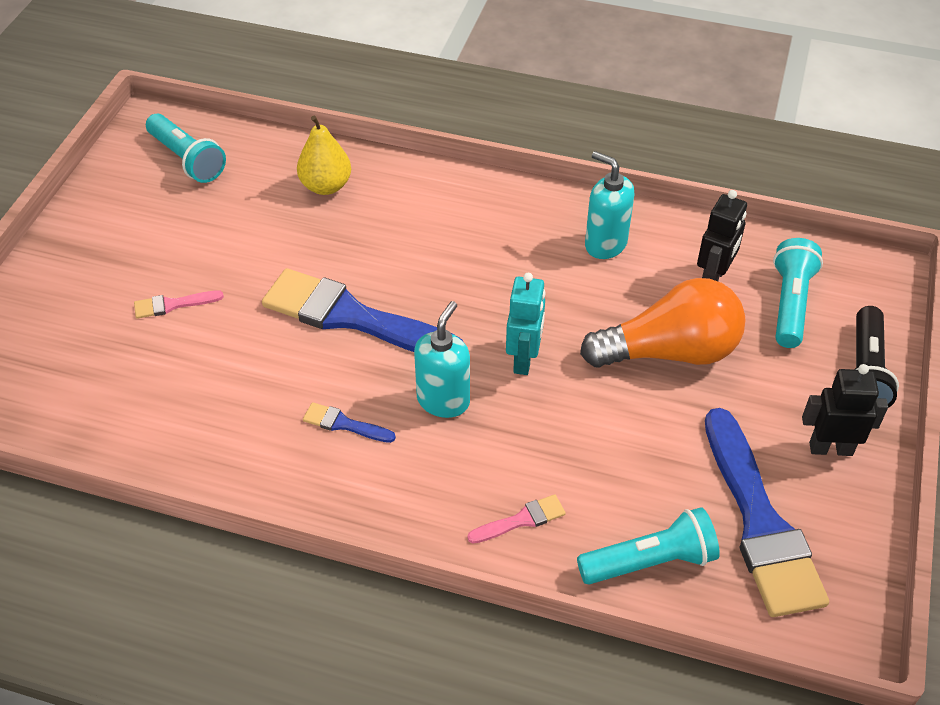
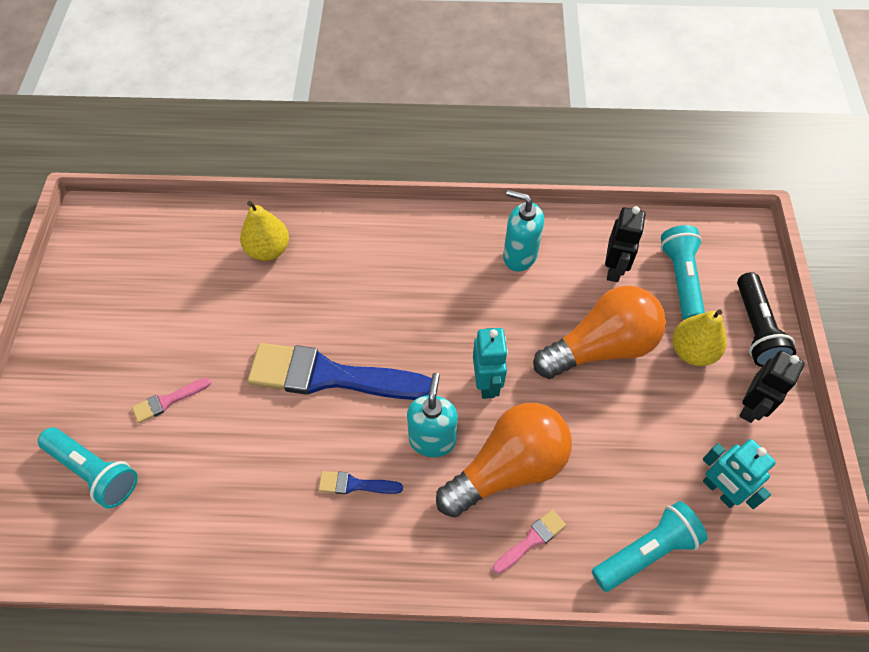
camera: 15 degrees left, 10 degrees up
turquoise flashlight [146,113,226,183] -> turquoise flashlight moved to [38,428,138,509]
blue brush [705,408,829,617] -> turquoise robot [703,439,776,509]
black robot [802,364,888,456] -> black robot turned 135 degrees clockwise [740,351,805,423]
none -> orange light bulb [436,403,572,517]
none -> yellow pear [672,310,727,366]

